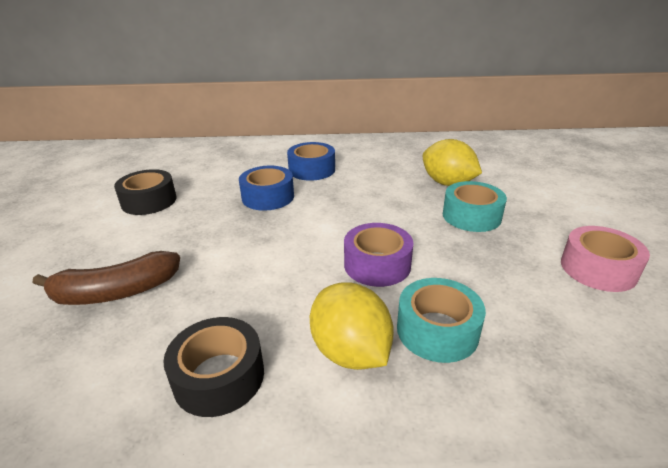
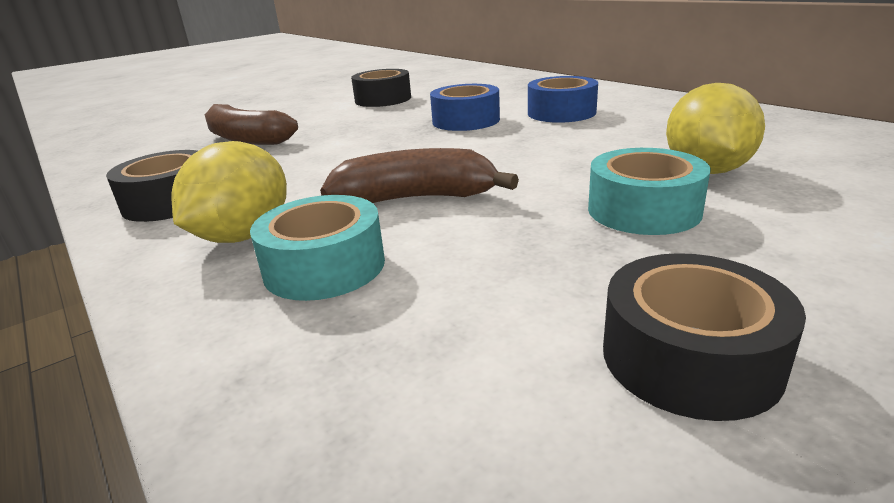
camera: 55 degrees right, 5 degrees down
purple tape [344,223,414,287] -> brown banana [320,148,519,203]
pink tape [561,226,650,292] -> black tape [603,253,806,421]

